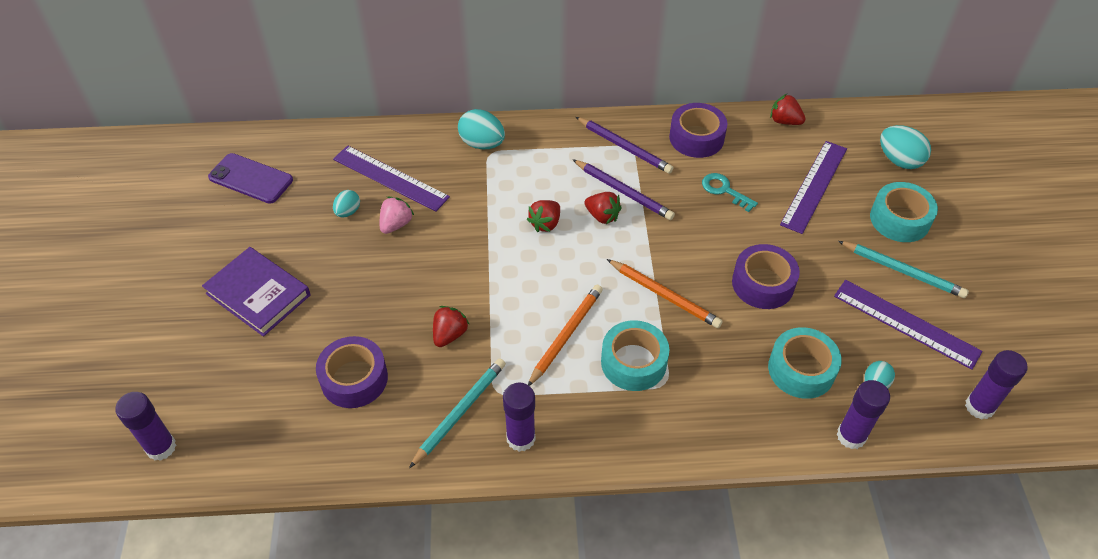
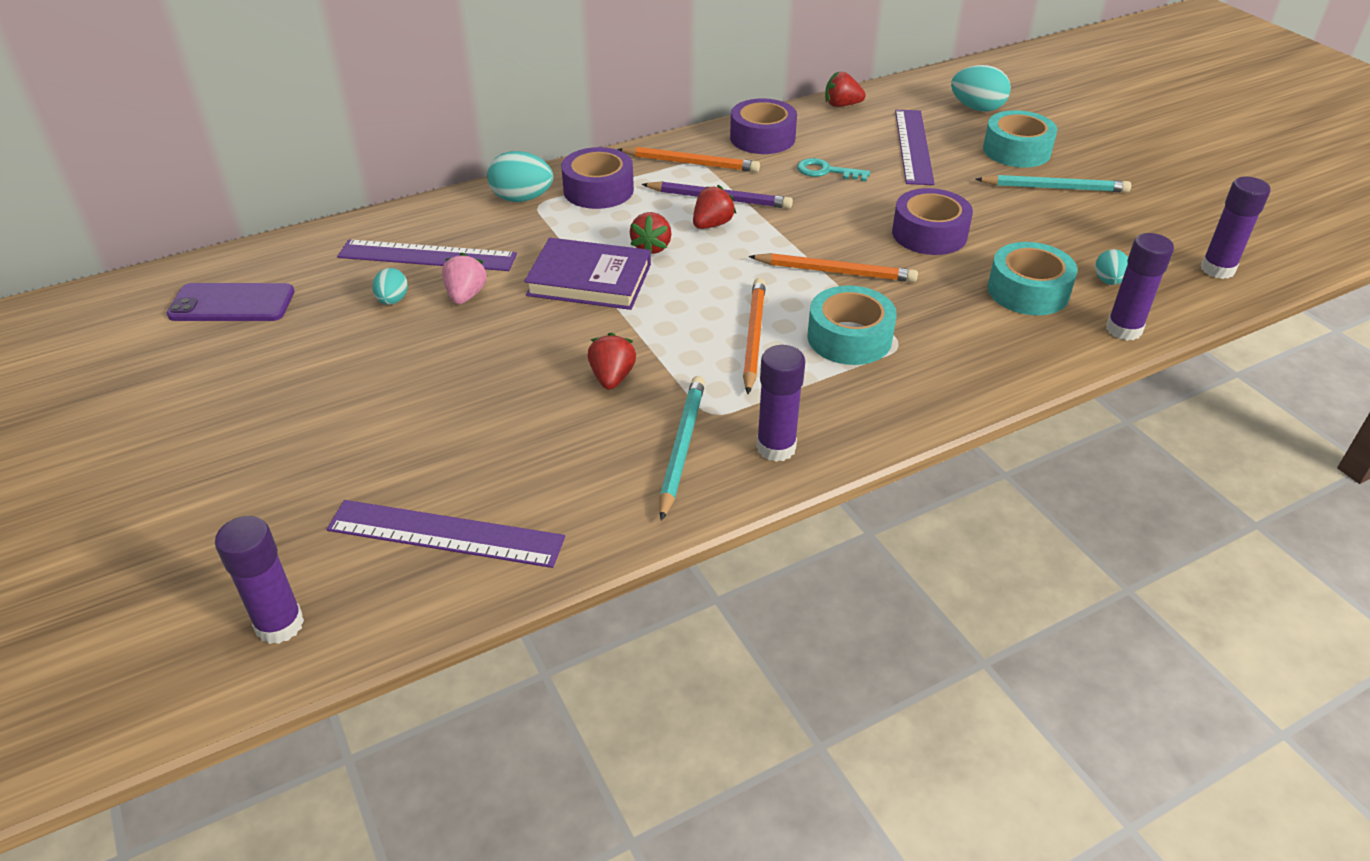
camera: 25 degrees left, 10 degrees down
purple book [202,247,310,337] -> purple book moved to [524,238,651,310]
purple tape [316,336,388,408] -> purple tape moved to [561,147,634,209]
purple pencil [576,117,674,174] -> orange pencil [617,147,760,172]
red strawberry [585,192,622,224] -> red strawberry turned 60 degrees counterclockwise [693,185,736,229]
purple ruler [834,280,983,370] -> purple ruler moved to [327,500,565,568]

